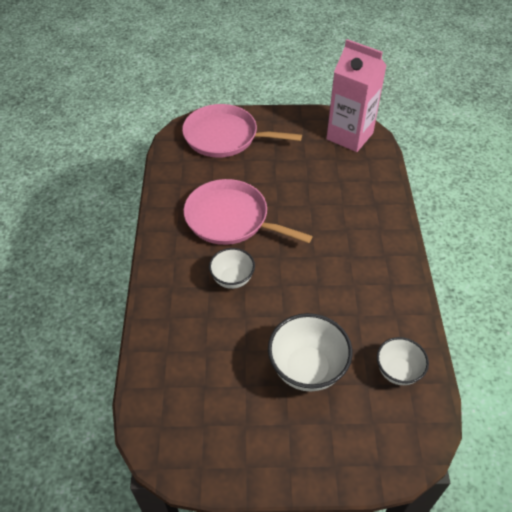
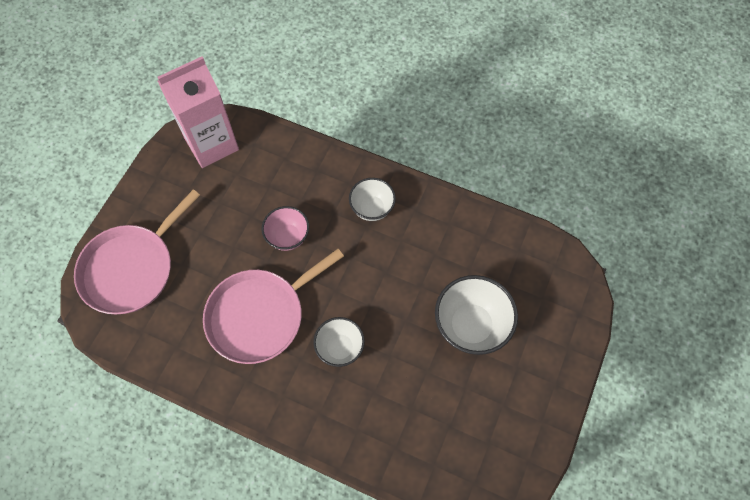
camera: 65 degrees left, 15 degrees up
white bowl [377,337,429,385] -> white bowl moved to [349,178,396,221]
none -> pink bowl [261,206,309,251]

